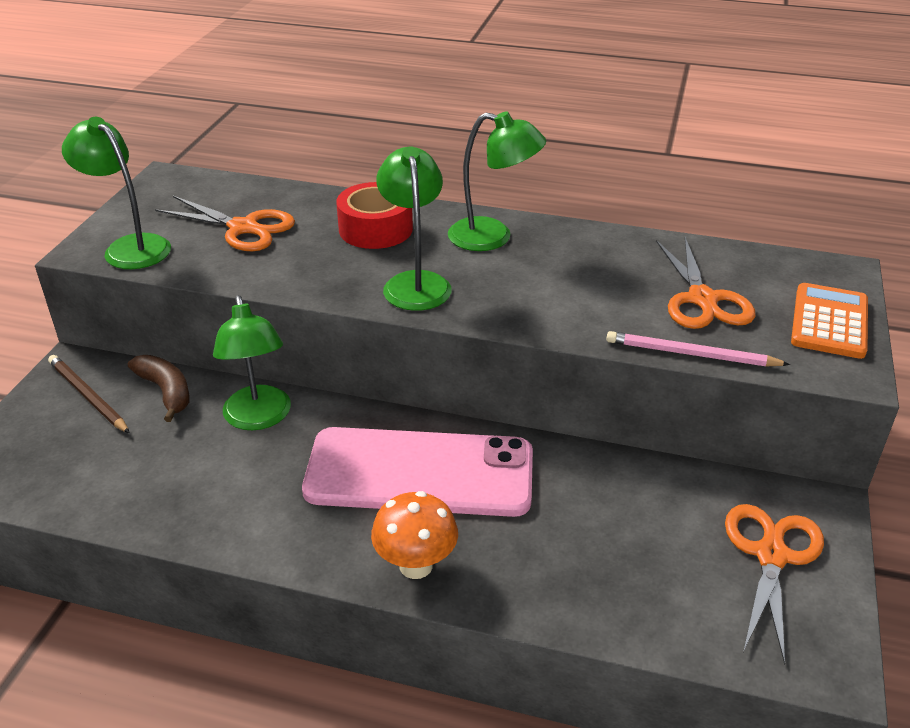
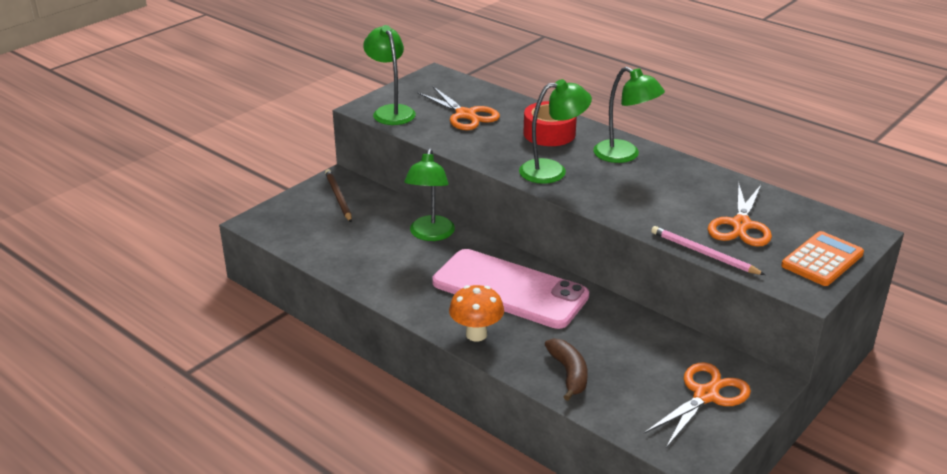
camera: 25 degrees right, 5 degrees down
brown banana [128,355,190,422] -> brown banana moved to [545,338,588,401]
green lamp [377,146,452,311] -> green lamp turned 60 degrees clockwise [519,79,592,184]

